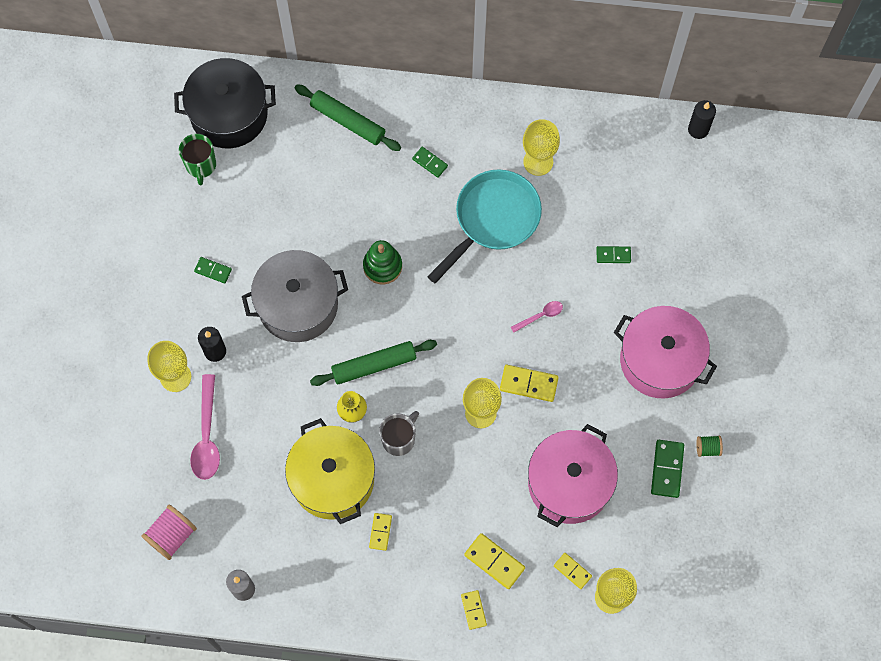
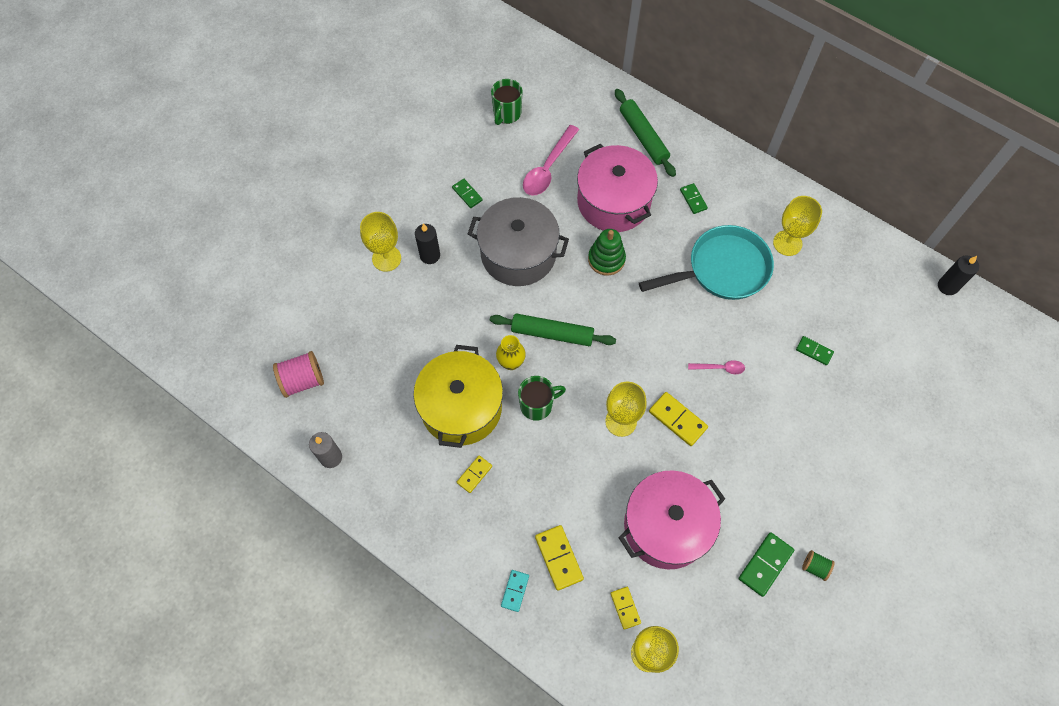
camera: 30 degrees right, 5 degrees down
black pot [174,58,276,148] -> none
pink spoon [190,374,220,480] -> pink spoon moved to [523,125,579,196]
grey mug [379,411,419,456] -> green mug [518,376,566,421]
yellow domino [461,590,487,630] -> turquoise domino [501,570,529,612]
pink pot [614,306,717,399] -> pink pot moved to [577,144,658,232]

